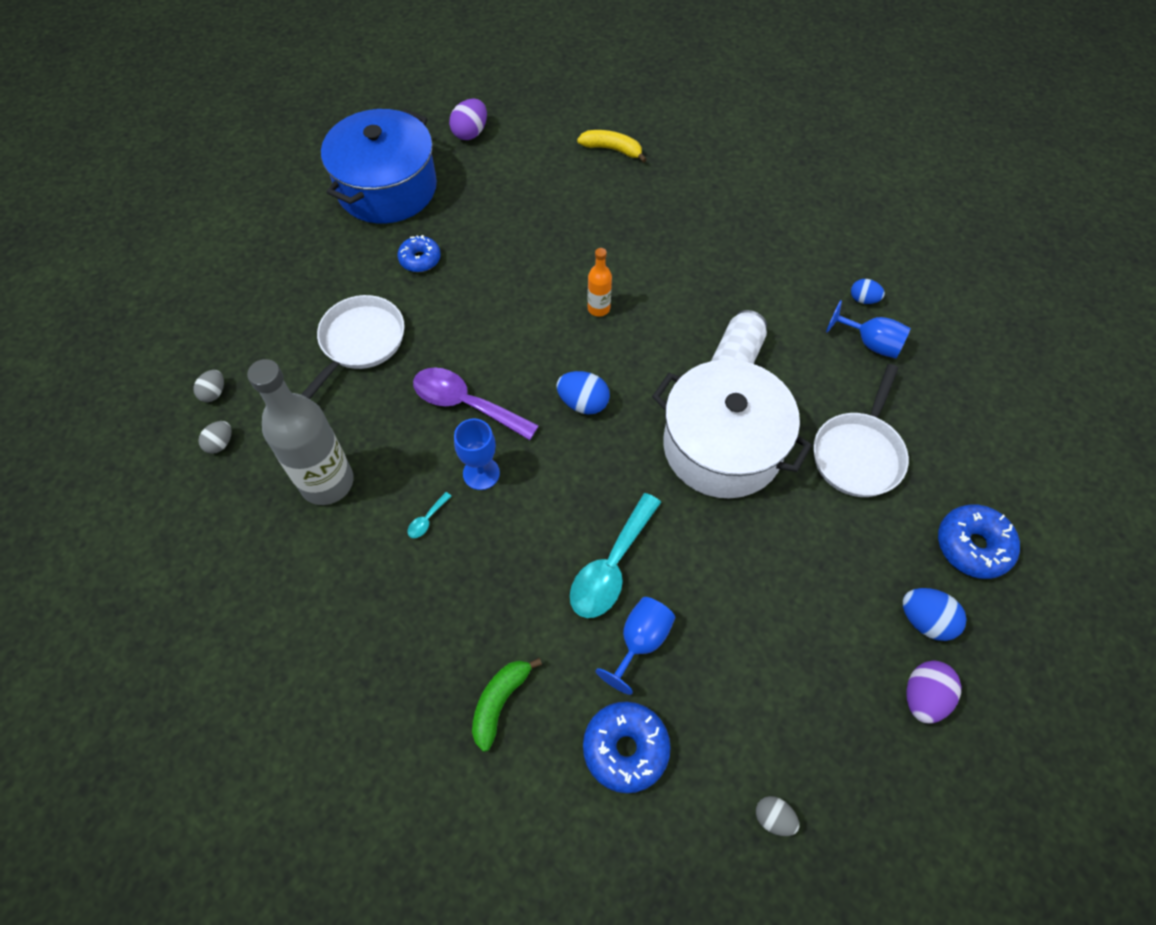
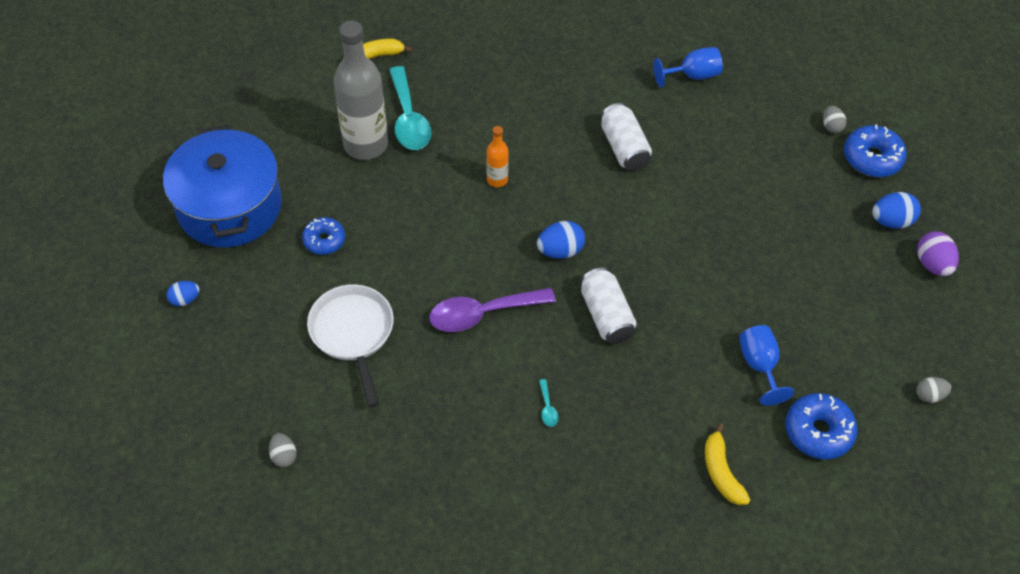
camera: 45 degrees left, 5 degrees down
grey egg [198,421,232,454] -> grey egg moved to [823,106,846,133]
grey bottle [247,359,354,505] -> grey bottle moved to [334,20,388,160]
purple egg [449,99,487,140] -> none
blue goblet [454,418,500,490] -> none
green banana [472,658,542,752] -> yellow banana [705,423,750,505]
turquoise spoon [570,493,661,618] -> turquoise spoon moved to [389,66,431,150]
white pot [652,359,812,498] -> none
white pan [813,364,909,497] -> none
blue egg [851,279,885,304] -> blue egg moved to [166,281,200,306]
none -> white can [581,268,637,344]

